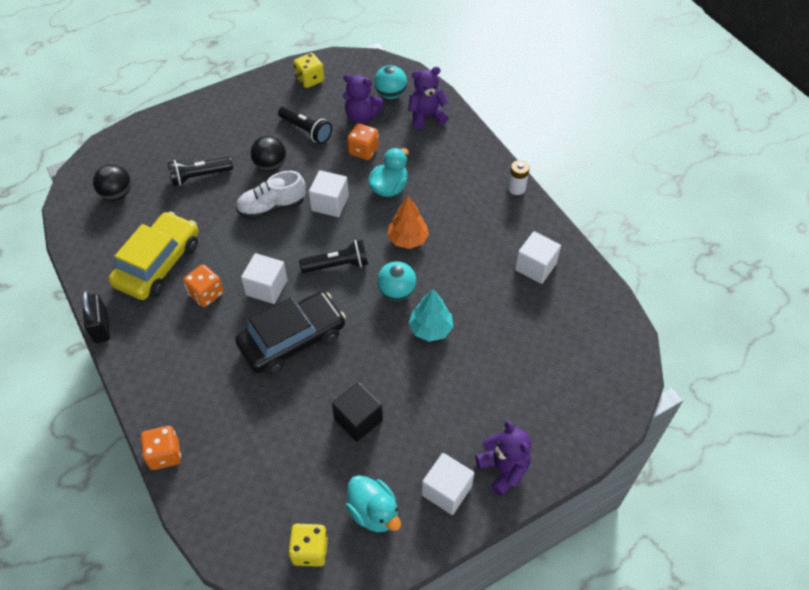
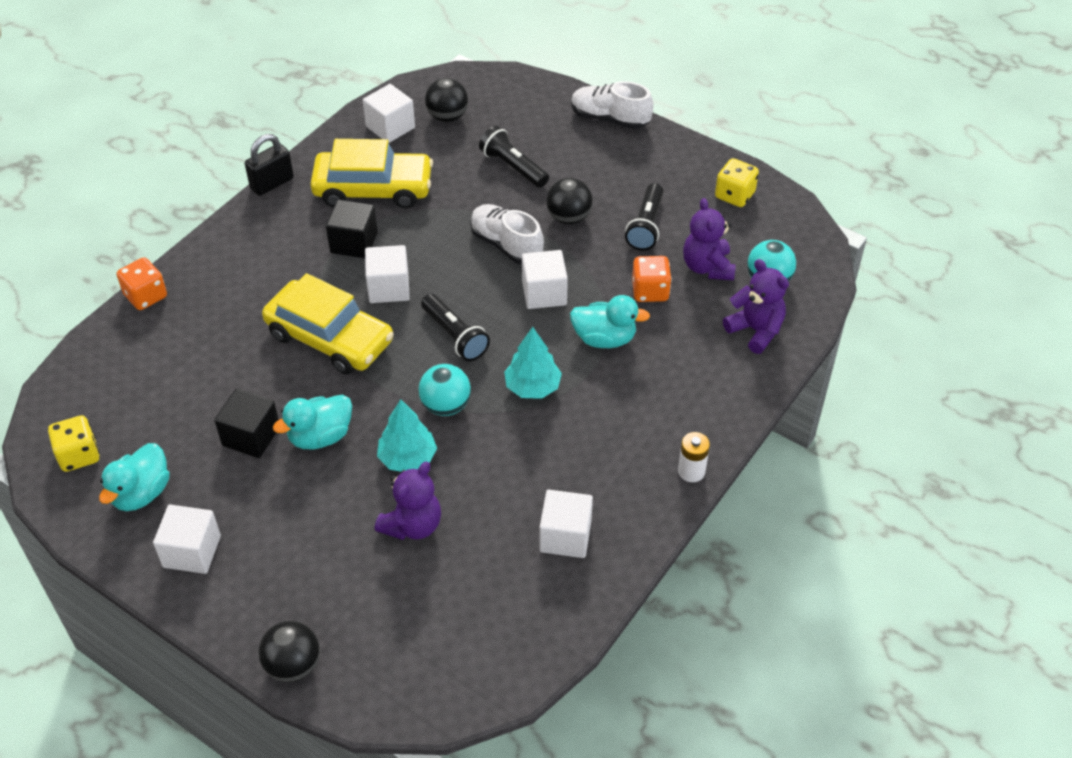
camera: 65 degrees right, 5 degrees down
orange dice [183,265,224,307] -> black cube [326,200,378,258]
black car [235,291,346,375] -> yellow car [262,273,394,374]
orange tree [387,196,429,249] -> turquoise tree [504,327,562,399]
purple teddy bear [475,420,531,496] -> purple teddy bear moved to [375,462,441,540]
none -> black ball [258,621,320,682]
none -> turquoise duck [273,395,352,449]
none -> white cube [363,84,415,143]
none -> white shoe [571,81,653,129]

